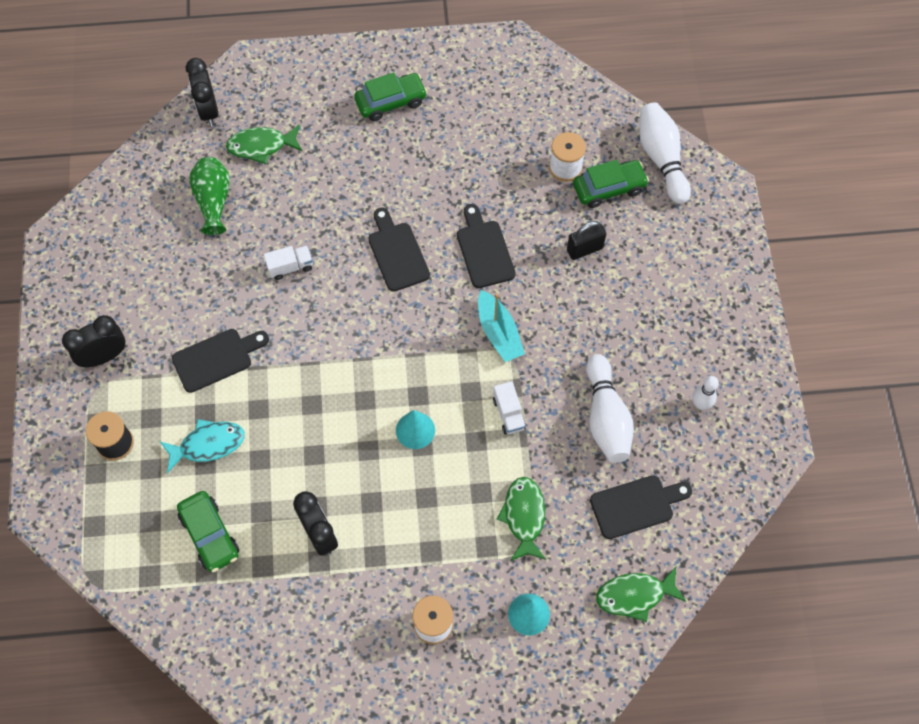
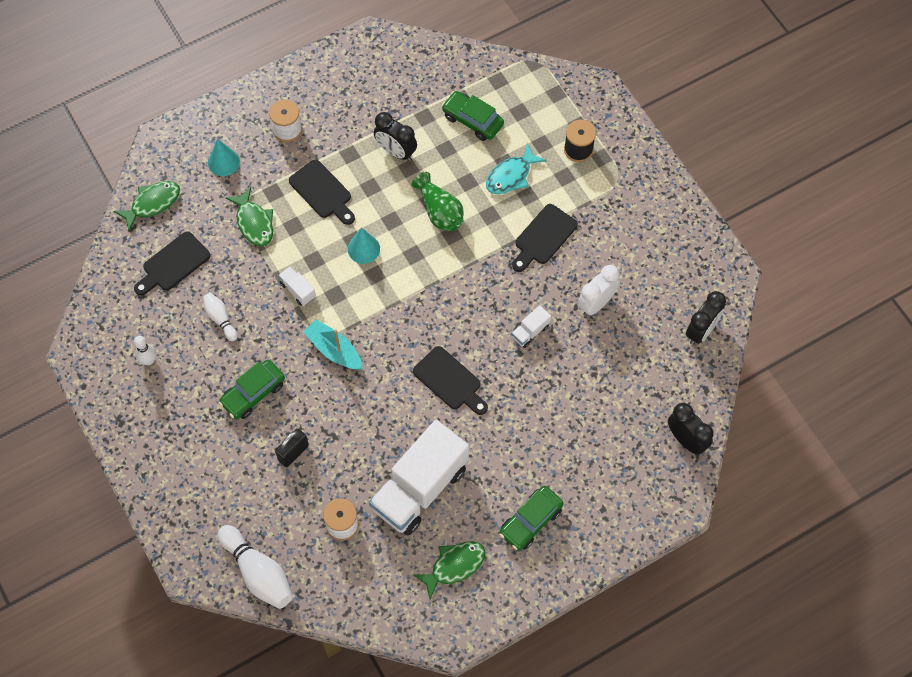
camera: 155 degrees right, 0 degrees up
black clock [62,315,125,367] -> black clock moved to [686,291,726,345]
green vase [189,157,230,235] -> green vase moved to [412,172,464,231]
green fish [226,125,303,164] -> green fish moved to [413,541,485,599]
black cutting board [457,204,516,288] -> black cutting board moved to [289,160,355,225]
green car [573,160,649,208] -> green car moved to [219,360,285,419]
white bowling pin [586,354,634,463] -> white bowling pin [203,293,238,341], size x0.56
none -> white truck [369,420,469,535]
none -> white clock [578,265,620,316]

